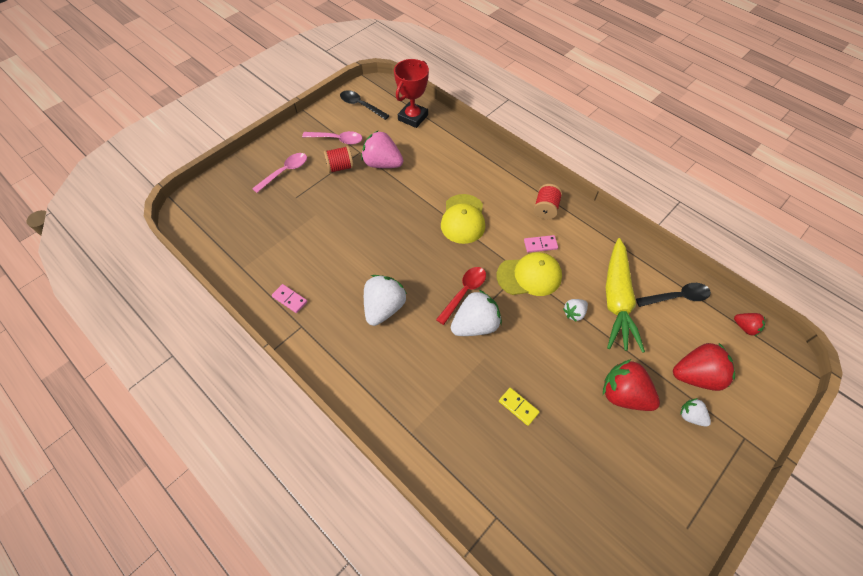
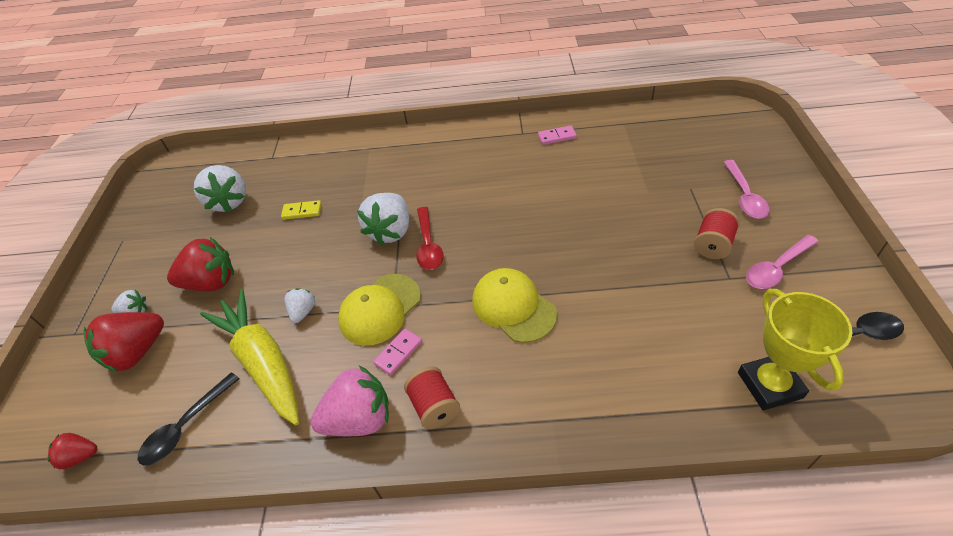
camera: 140 degrees right, 10 degrees down
pink strawberry [361,130,403,168] -> pink strawberry moved to [311,365,389,436]
white strawberry [364,275,407,326] -> white strawberry moved to [194,165,246,212]
red trophy [394,59,429,128] -> yellow trophy [738,289,853,410]

